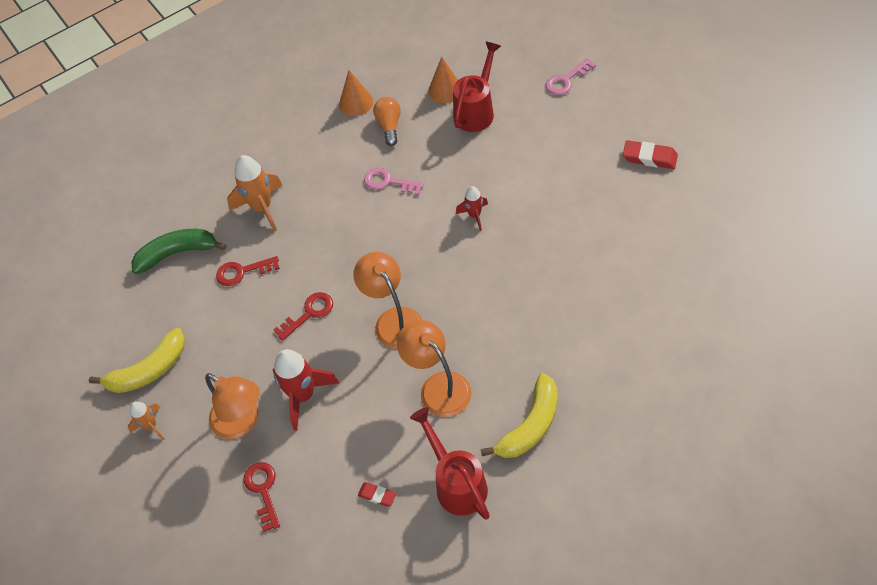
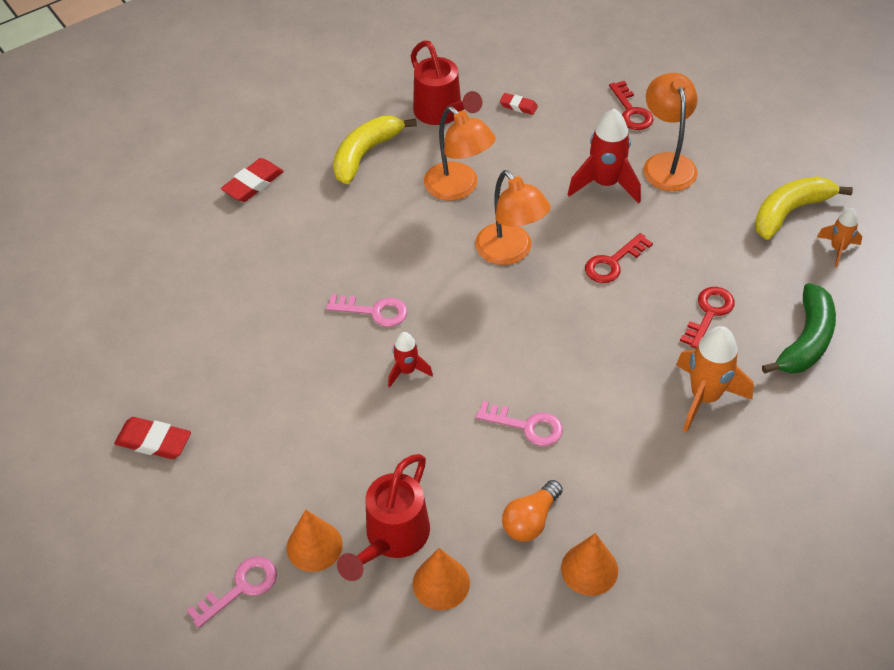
camera: 175 degrees right, 5 degrees down
orange rocket [128,402,164,440] -> orange rocket moved to [817,208,862,267]
green banana [131,229,226,274] -> green banana turned 45 degrees counterclockwise [762,283,836,374]
orange lamp [205,373,259,439] -> orange lamp turned 45 degrees clockwise [643,73,698,191]
red key [216,256,280,286] -> red key turned 45 degrees counterclockwise [680,287,735,349]
orange light bulb [373,97,401,146] -> orange light bulb turned 45 degrees clockwise [502,480,563,542]
none -> red eraser [221,158,284,202]
none -> orange cone [287,510,343,572]
none -> pink key [326,294,407,327]

